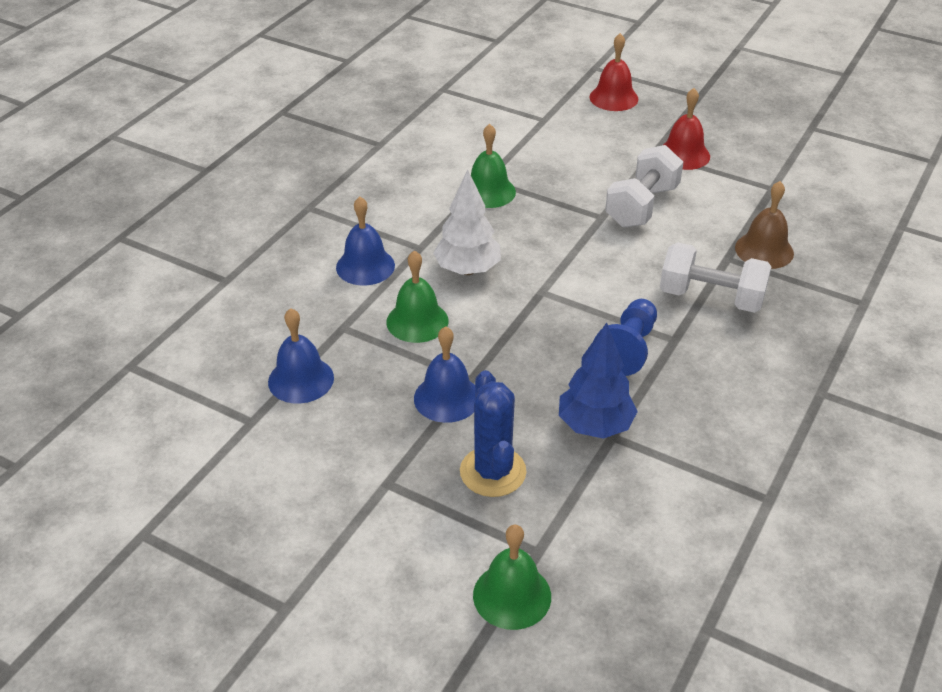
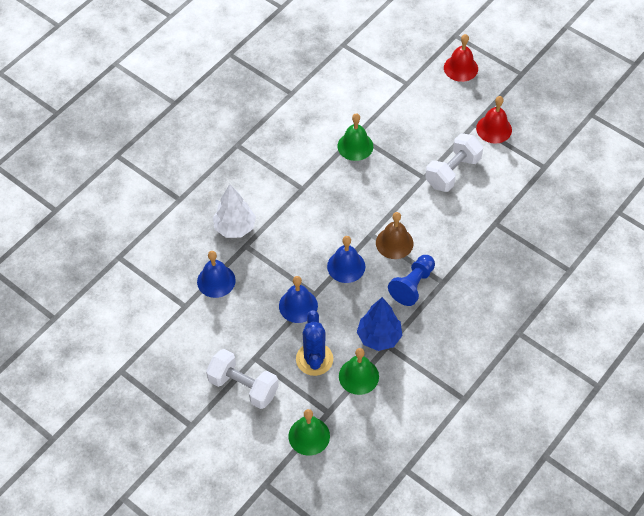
camera: 10 degrees right, 15 degrees up
blue bell [336,197,395,285] -> blue bell moved to [327,236,365,283]
green bell [386,250,448,343] -> green bell moved to [339,348,379,395]
white tree [433,169,501,275] -> white tree moved to [213,184,256,238]
white dumbbell [660,242,772,313] -> white dumbbell moved to [206,349,279,409]
brown bell [735,181,794,269] -> brown bell moved to [376,212,414,259]

